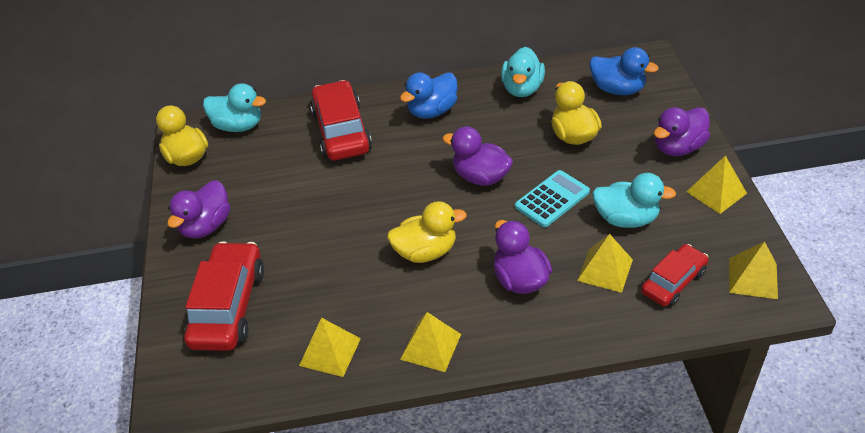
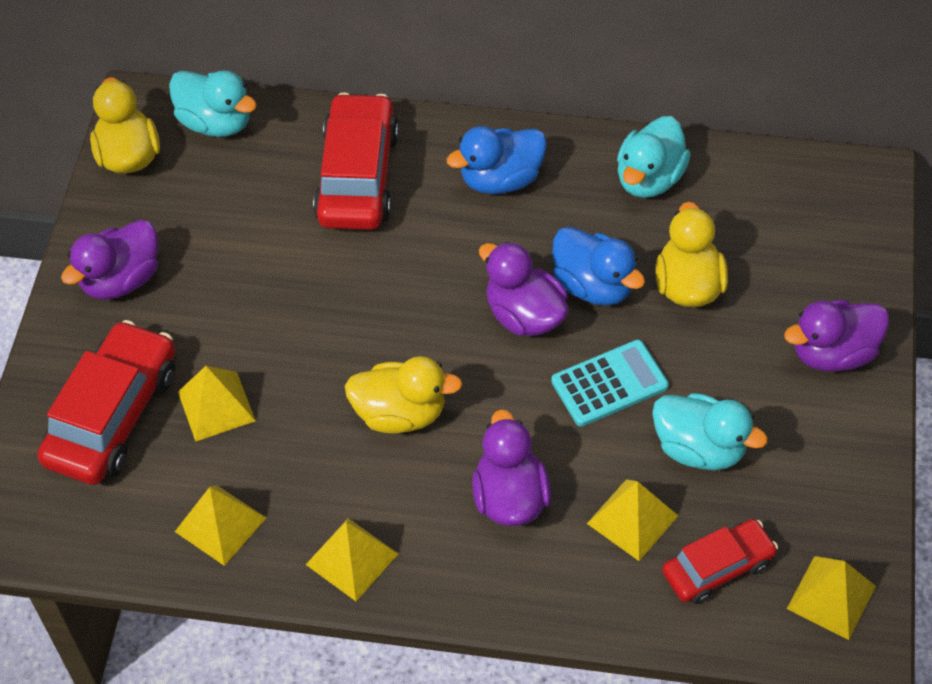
camera: 15 degrees right, 10 degrees up
blue duck [589,47,659,95] -> blue duck moved to [552,227,645,306]
yellow pyramid [686,155,747,214] -> yellow pyramid moved to [178,366,256,442]

